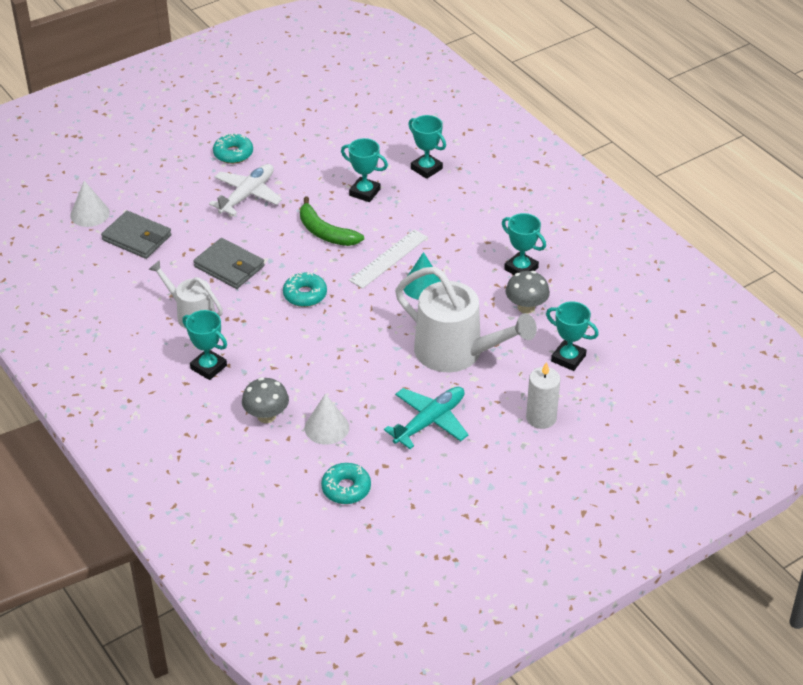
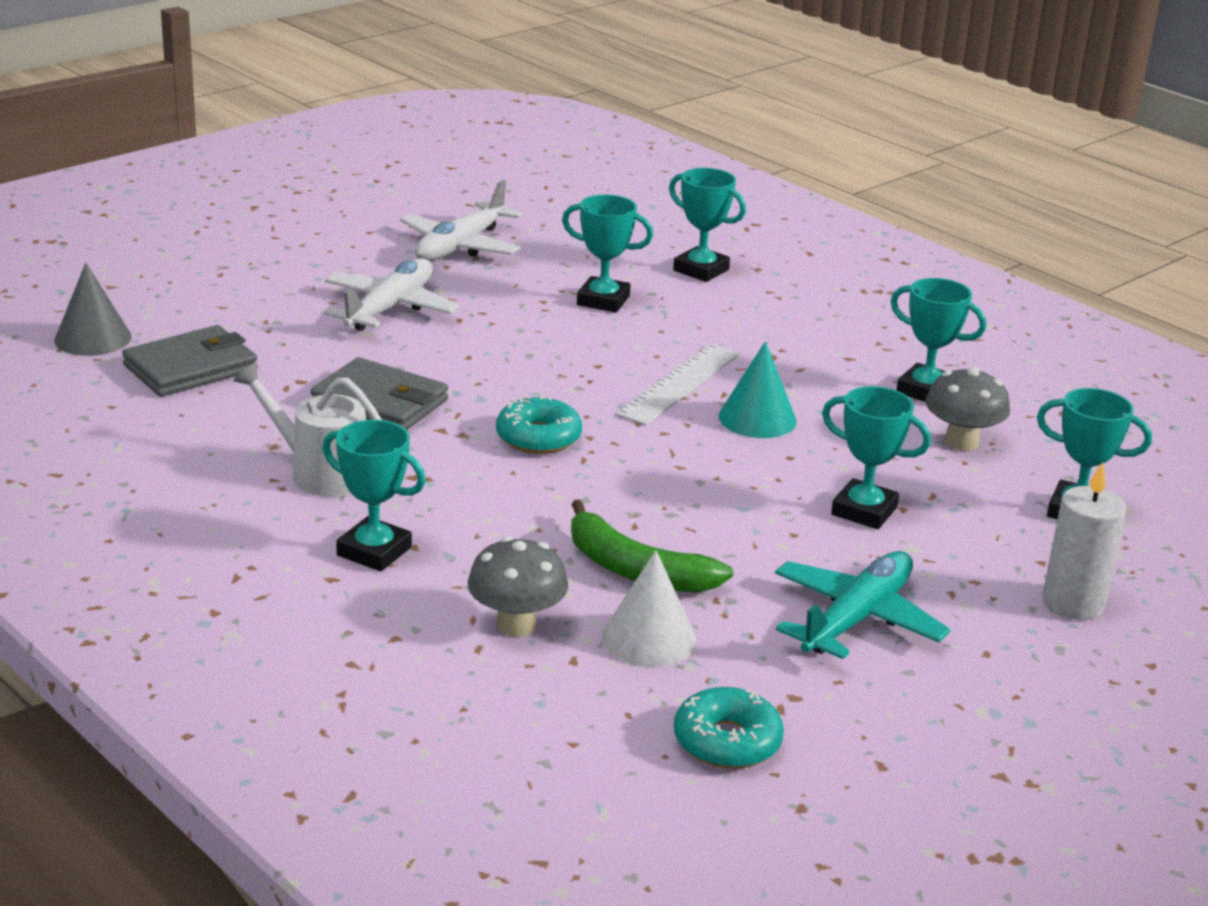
camera: 10 degrees left, 15 degrees down
white cone [70,181,110,227] -> grey cone [54,263,132,356]
grey wallet [101,211,172,259] -> grey wallet turned 60 degrees counterclockwise [122,325,258,397]
turquoise donut [213,133,253,164] -> none
green banana [300,197,364,246] -> green banana moved to [571,499,733,593]
white watering can [395,267,537,372] -> turquoise trophy [822,386,931,529]
none -> white plane [400,179,523,261]

